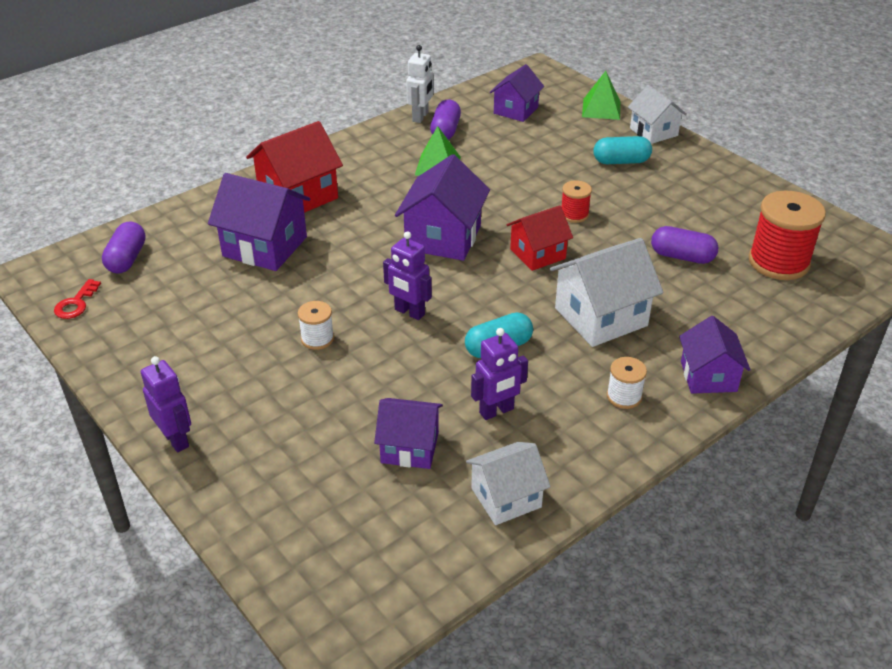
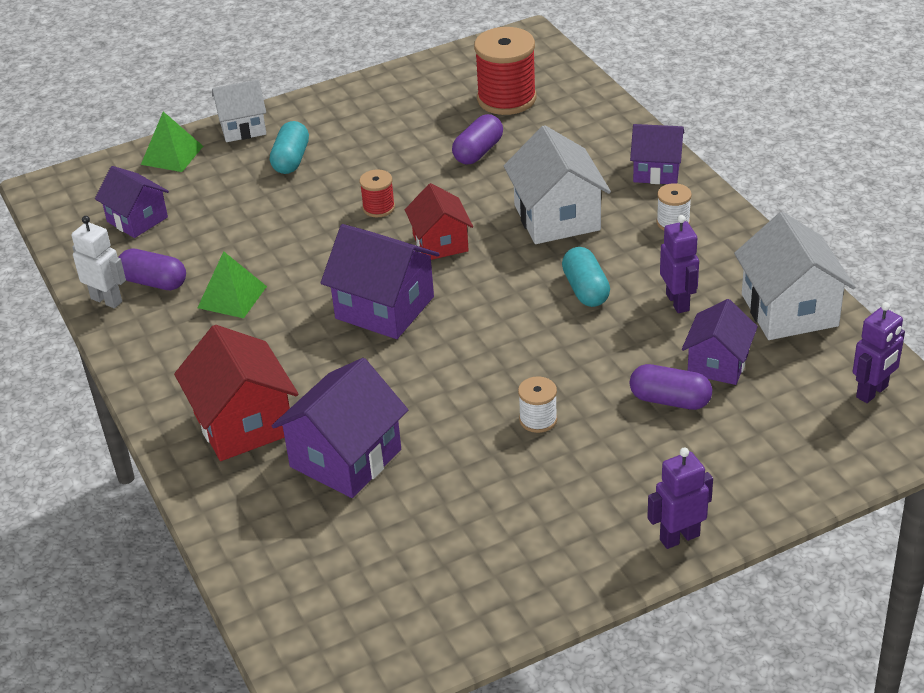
camera: 75 degrees left, 0 degrees up
red key [54,279,101,319] -> none
purple capsule [102,221,146,274] -> purple capsule moved to [630,364,712,410]
purple robot [383,231,432,320] -> purple robot moved to [853,302,905,403]
white house [466,442,551,525] -> white house [734,212,855,340], size x1.54

